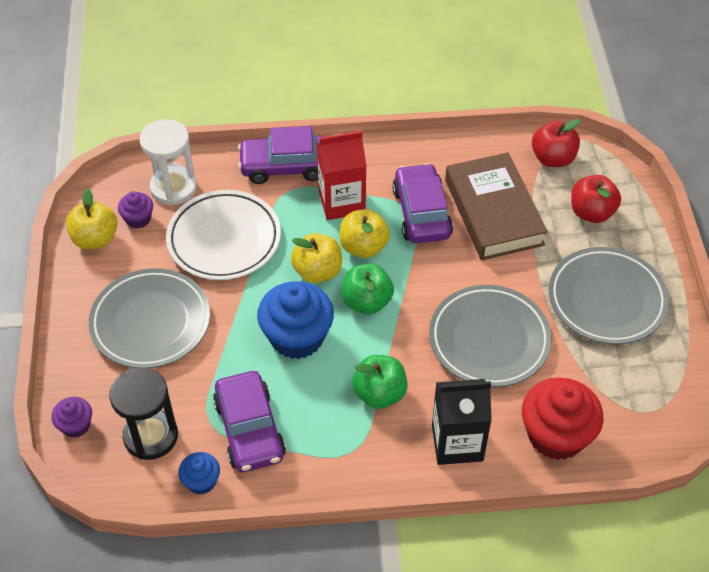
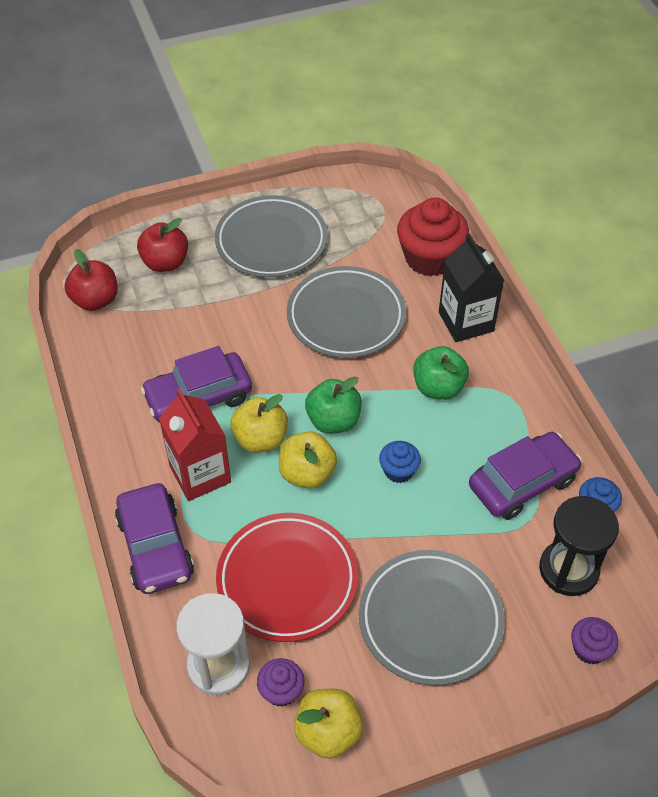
camera: 105 degrees left, 0 degrees up
white plate [166,190,281,280] -> red plate [216,513,358,642]
blue cupcake [257,281,334,359] -> blue cupcake [379,441,421,483], size x0.51
brown book [445,153,548,260] -> none

